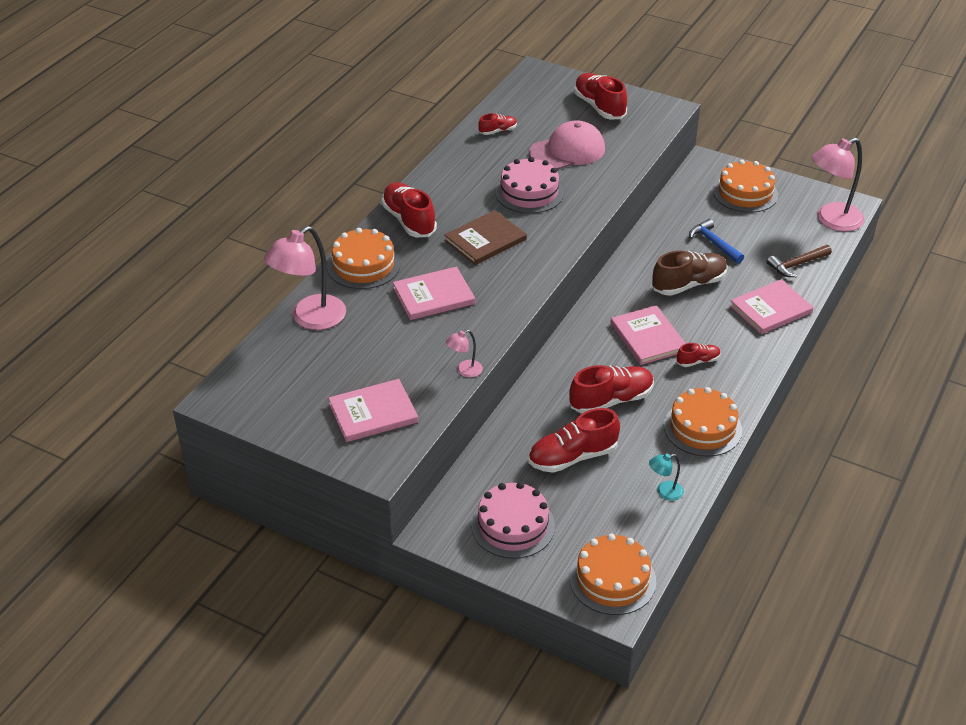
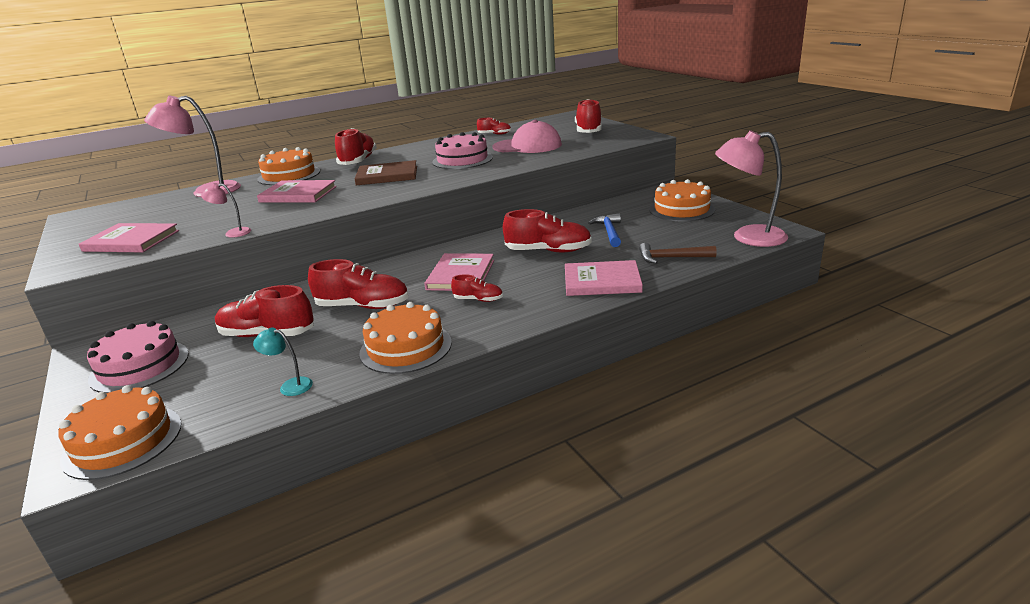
camera: 35 degrees right, 15 degrees down
brown shoe [652,250,728,296] -> red shoe [503,209,592,252]

